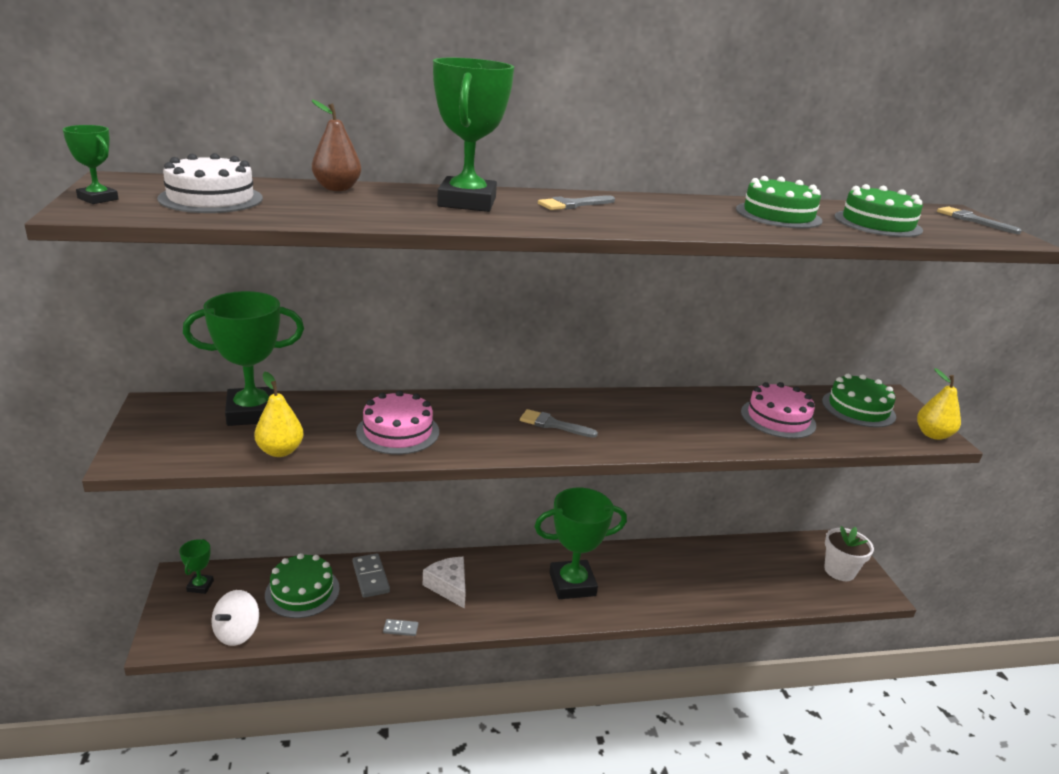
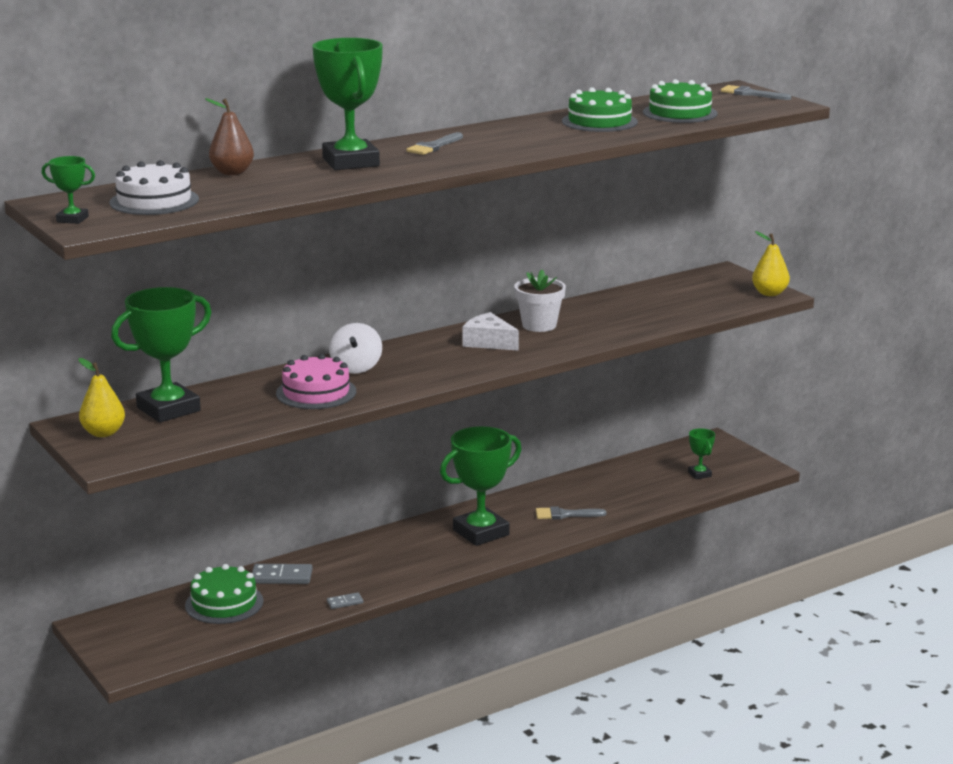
camera: 20 degrees left, 5 degrees down
green trophy [179,539,214,594] -> green trophy moved to [688,428,715,479]
white spinning top [211,590,259,646] -> white spinning top moved to [329,323,382,374]
yellow pear [254,372,304,457] -> yellow pear moved to [78,358,125,437]
grey domino [353,553,390,598] -> grey domino turned 45 degrees counterclockwise [252,564,312,584]
white cheese [423,557,466,609] -> white cheese moved to [463,312,519,351]
grey brush [520,409,598,438] -> grey brush moved to [536,506,607,520]
pink cake [741,382,816,439] -> none
green cake [822,374,896,428] -> none
white flower pot [824,526,874,581] -> white flower pot moved to [514,270,566,332]

